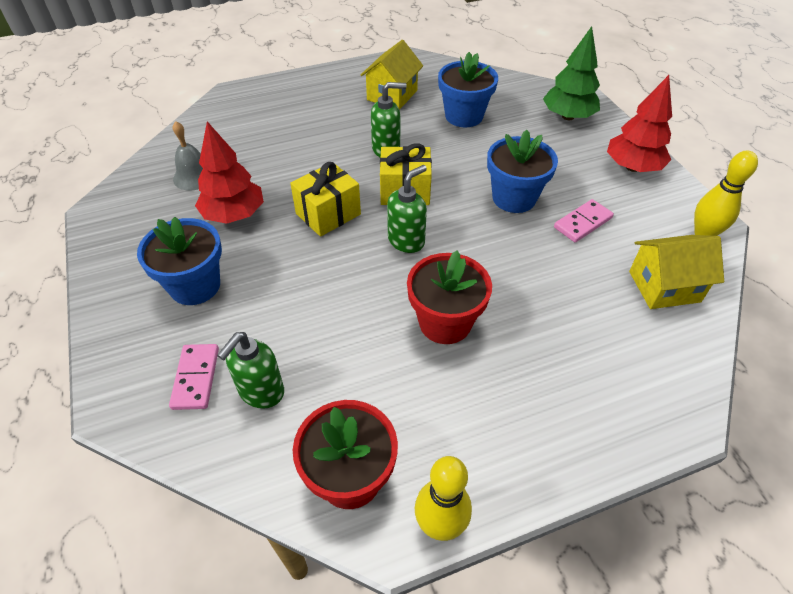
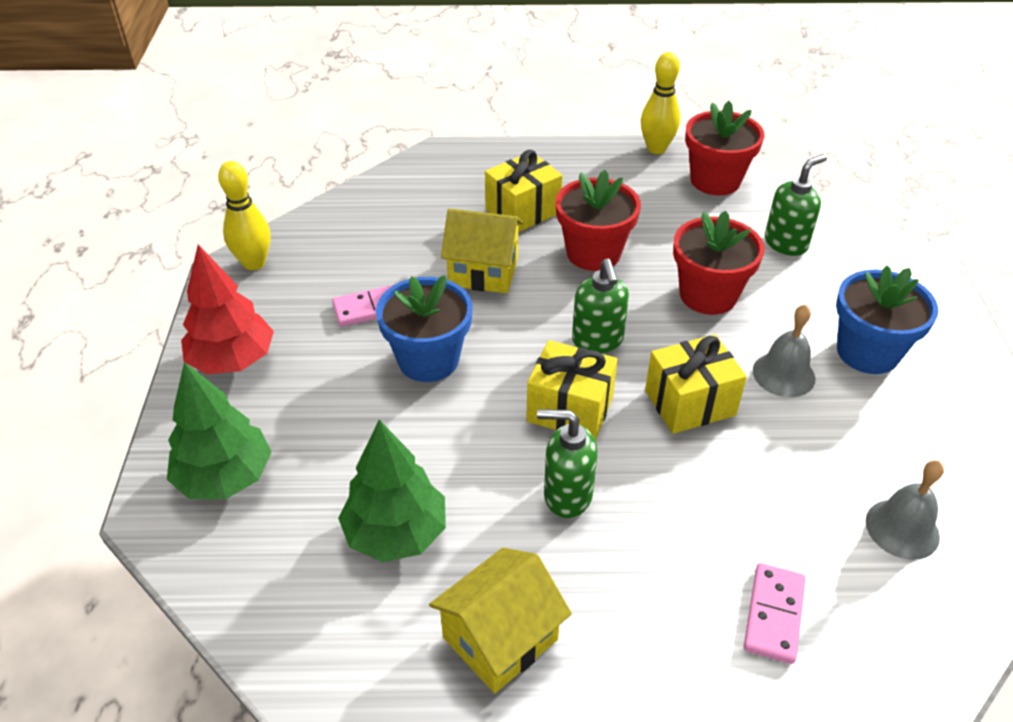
camera: 160 degrees left, 5 degrees down
pink domino [169,344,219,410] -> pink domino moved to [744,563,806,664]
red tree [195,121,264,224] -> none
green soap dispenser [387,165,427,253] -> green soap dispenser turned 75 degrees counterclockwise [572,258,629,353]
blue flower pot [438,52,498,127] -> green tree [338,420,446,562]
yellow house [629,235,724,309] -> yellow house moved to [441,209,523,293]
none -> yellow gift [485,150,563,232]
none -> red flower pot [673,211,765,315]
none -> grey bell [753,304,815,397]

